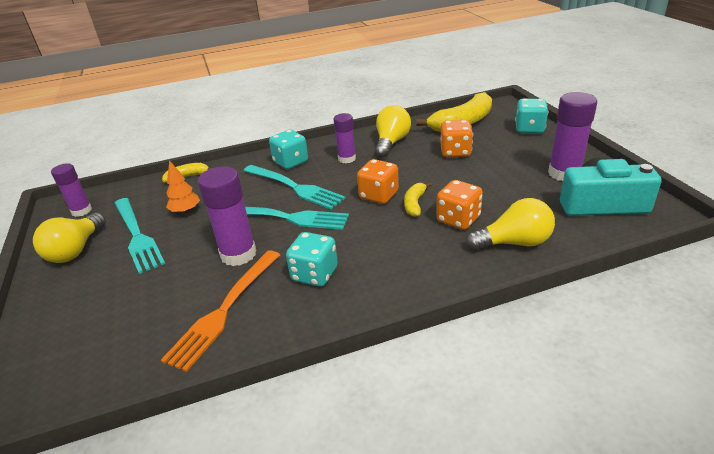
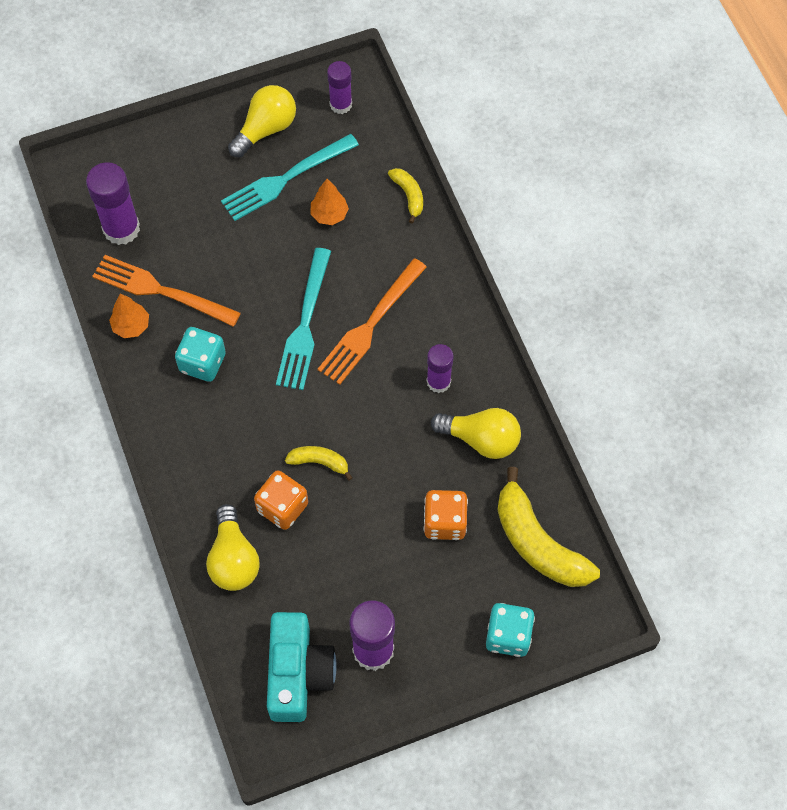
camera: 85 degrees right, 30 degrees up
yellow light bulb [33,213,106,263] -> yellow light bulb turned 120 degrees clockwise [228,85,296,158]
purple glue stick [198,167,257,266] -> purple glue stick moved to [86,162,140,245]
turquoise fork [244,165,346,209] -> orange fork [317,258,427,385]
turquoise dice [269,130,308,169] -> none
orange dice [357,159,399,204] -> none
none -> orange tree [109,293,149,338]

